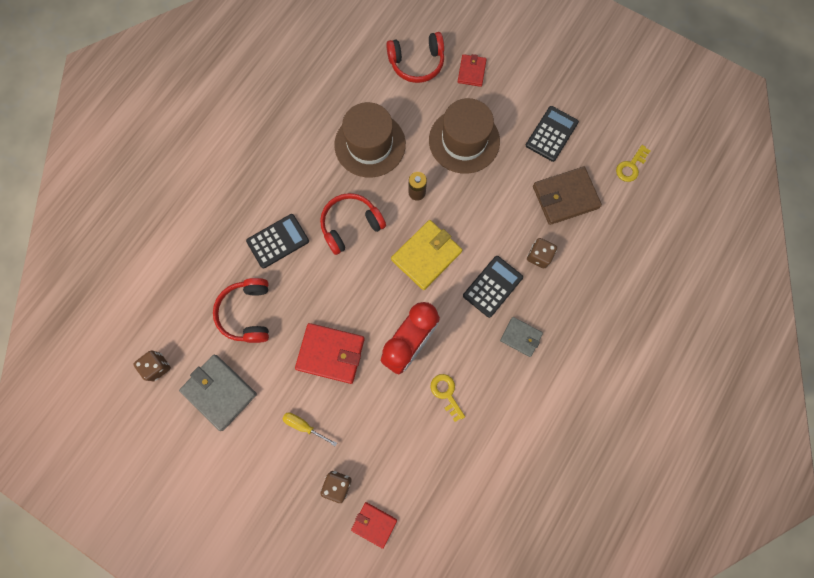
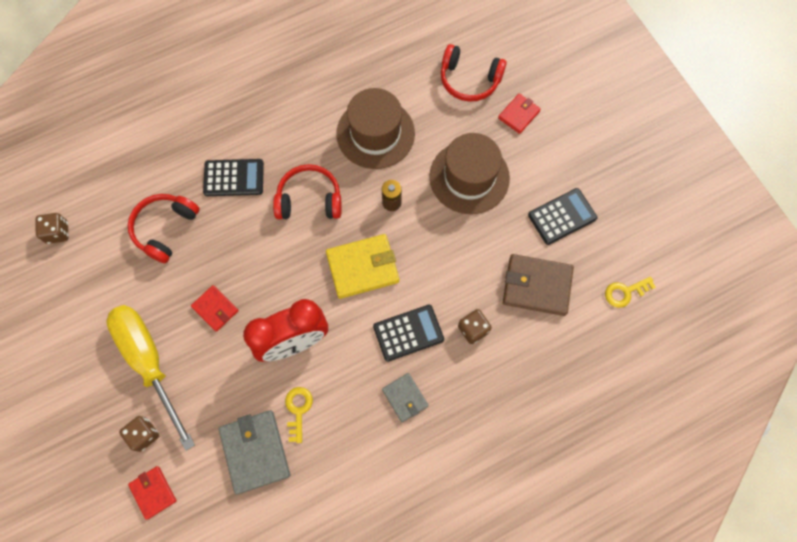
camera: 30 degrees right, 5 degrees down
grey wallet [179,355,257,431] -> grey wallet moved to [219,410,290,494]
yellow screwdriver [282,413,337,447] -> yellow screwdriver [106,305,195,451], size x2.45
red wallet [295,323,365,384] -> red wallet [191,285,239,332], size x0.58

